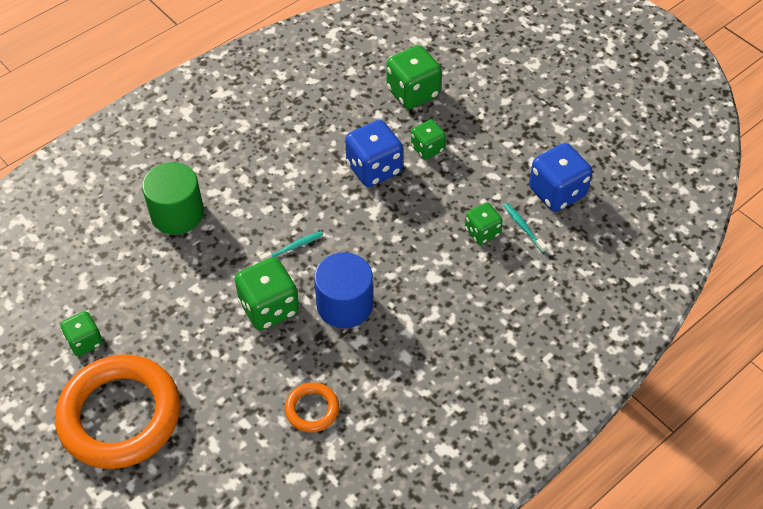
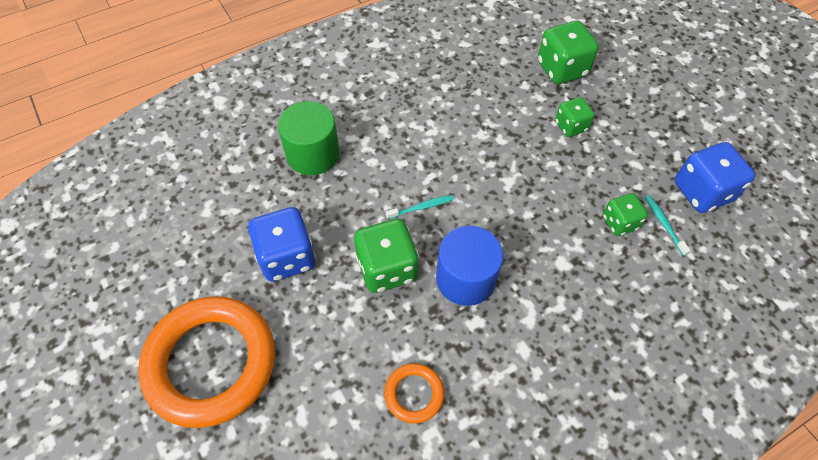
camera: 10 degrees right, 5 degrees up
green dice [60,311,103,356] -> none
blue dice [345,120,403,187] -> blue dice moved to [248,207,316,281]

